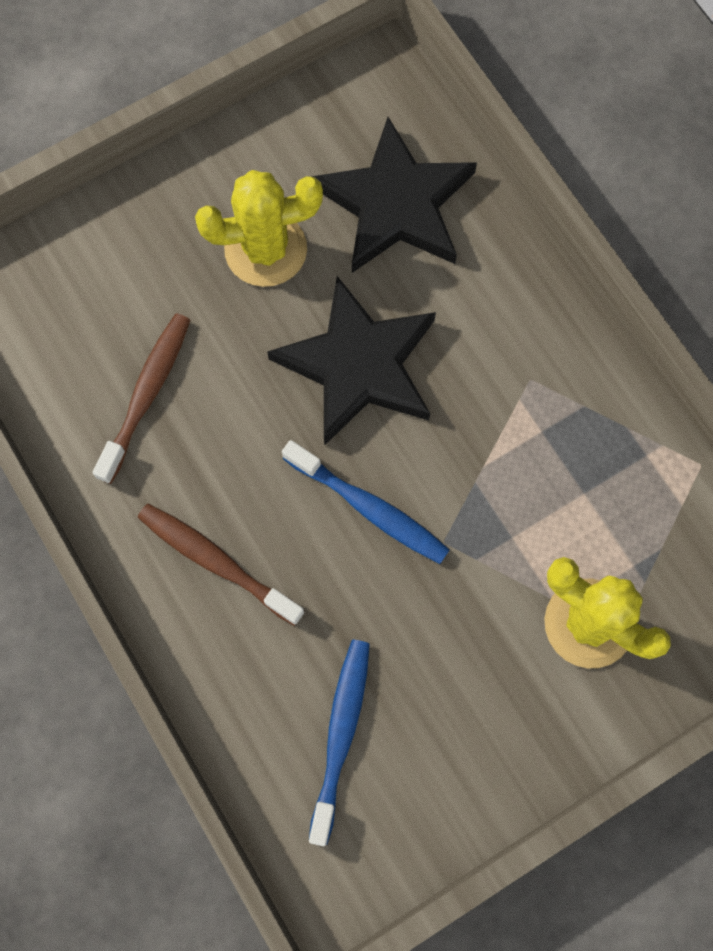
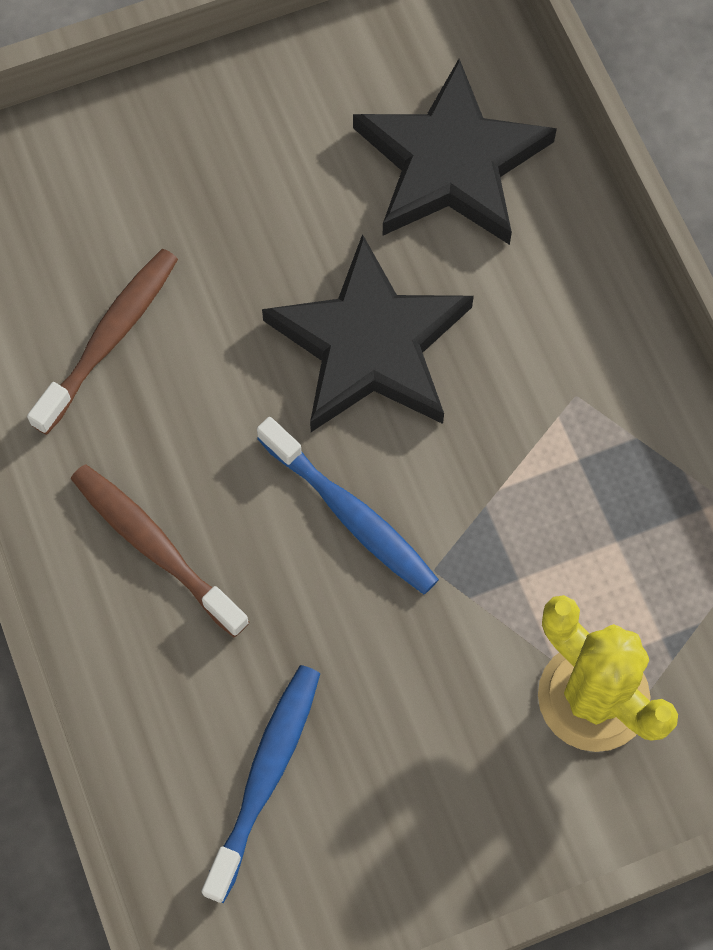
camera: 10 degrees right, 5 degrees down
yellow cactus [195,170,323,287] -> none

